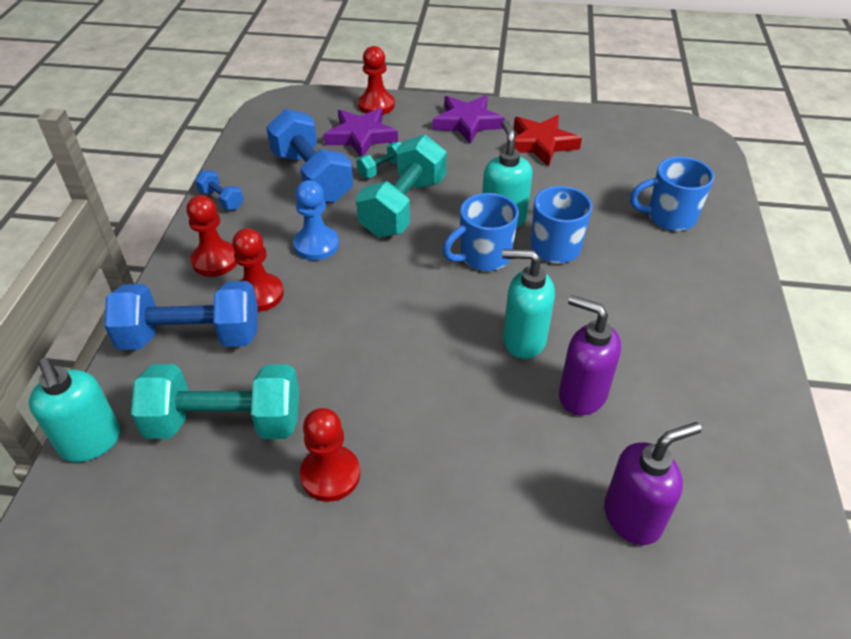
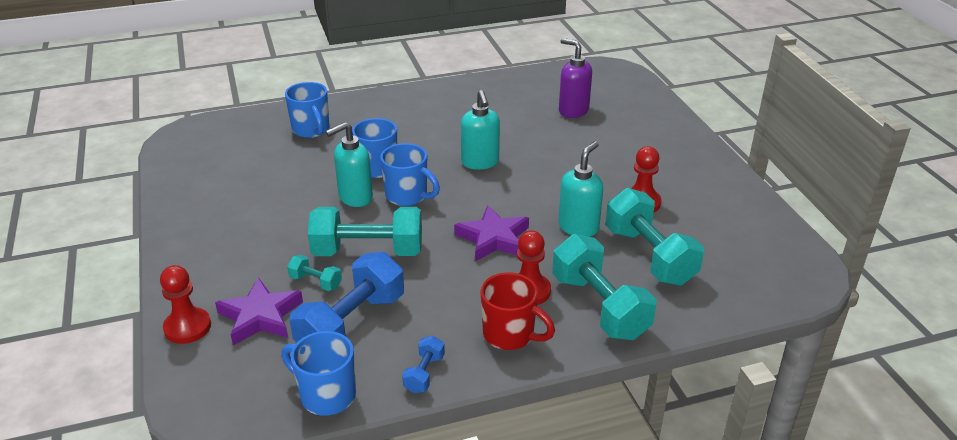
camera: 115 degrees left, 10 degrees down
turquoise soap dispenser [29,358,120,462] -> turquoise soap dispenser moved to [558,141,603,237]
blue dumbbell [104,281,258,350] -> turquoise dumbbell [552,234,656,340]
red pawn [186,195,237,277] -> red mug [481,272,555,350]
blue pawn [293,180,339,260] -> none
purple star [433,95,505,144] -> purple star moved to [454,205,529,261]
red star [514,115,582,167] -> none
purple soap dispenser [559,295,621,415] -> none
none -> blue mug [281,331,356,416]

